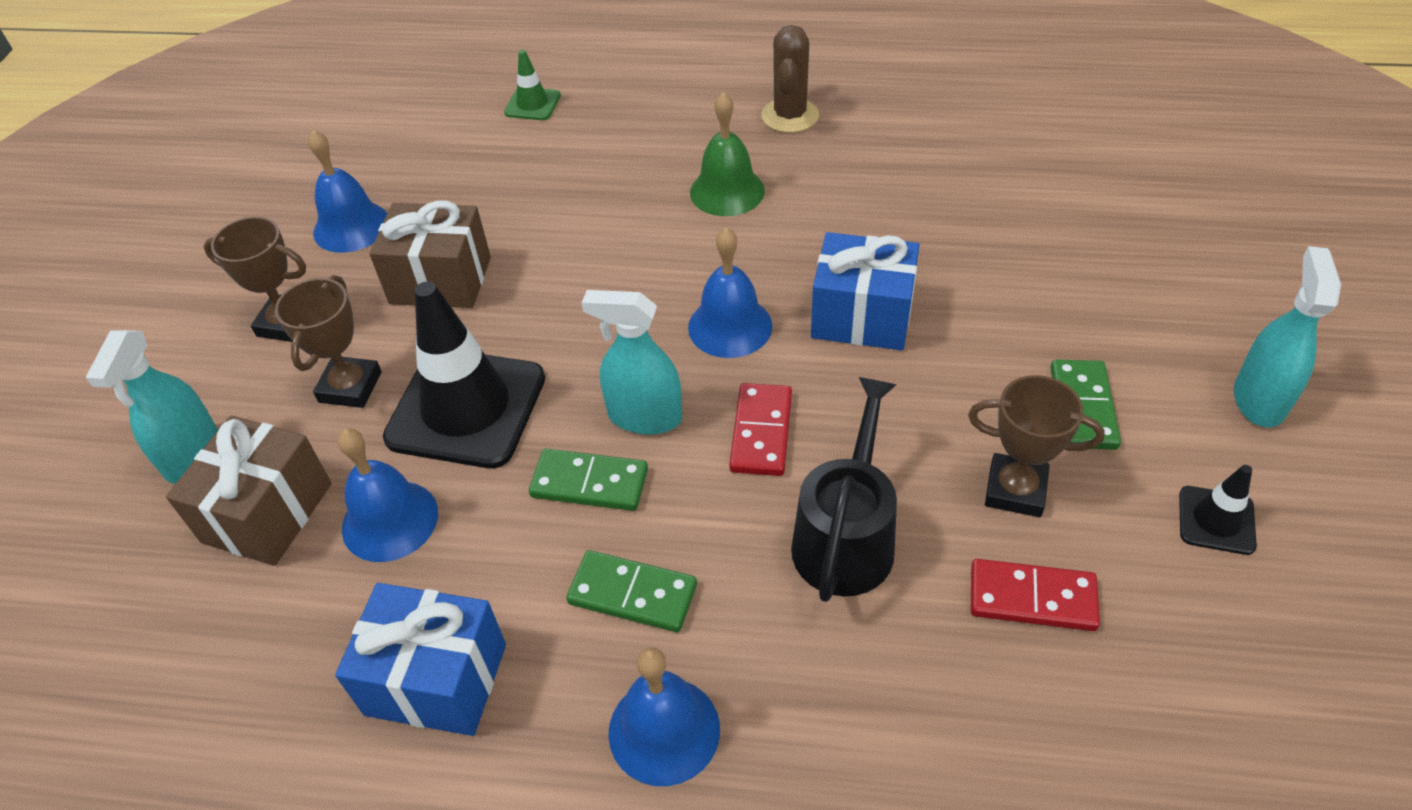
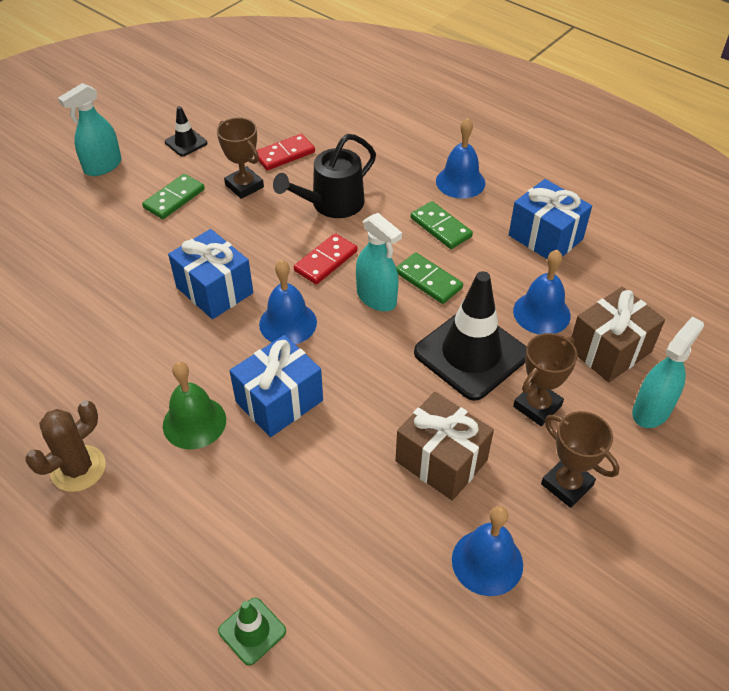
camera: 150 degrees left, 0 degrees up
red domino [971,559,1100,631] -> red domino turned 75 degrees counterclockwise [257,134,315,170]
none -> blue gift [230,335,323,437]

